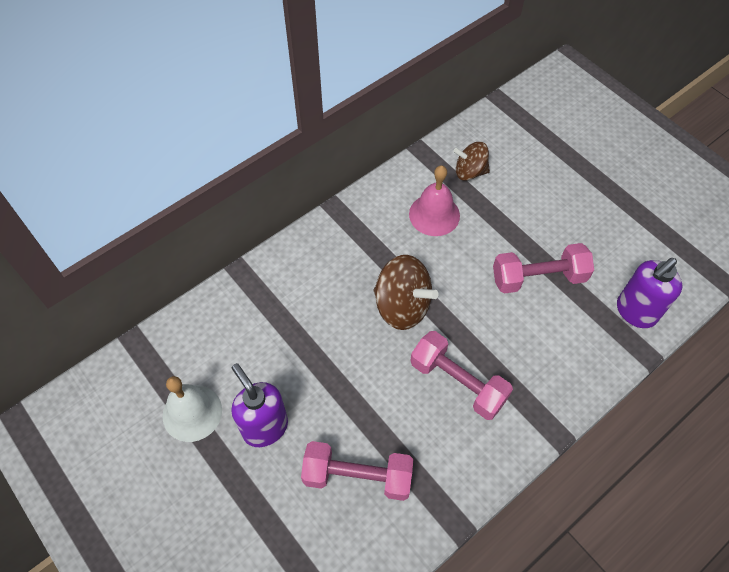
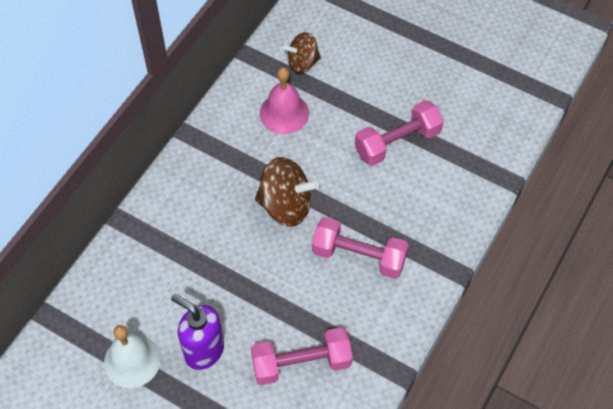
camera: 20 degrees left, 0 degrees up
purple soap dispenser [617,258,682,328] -> none

